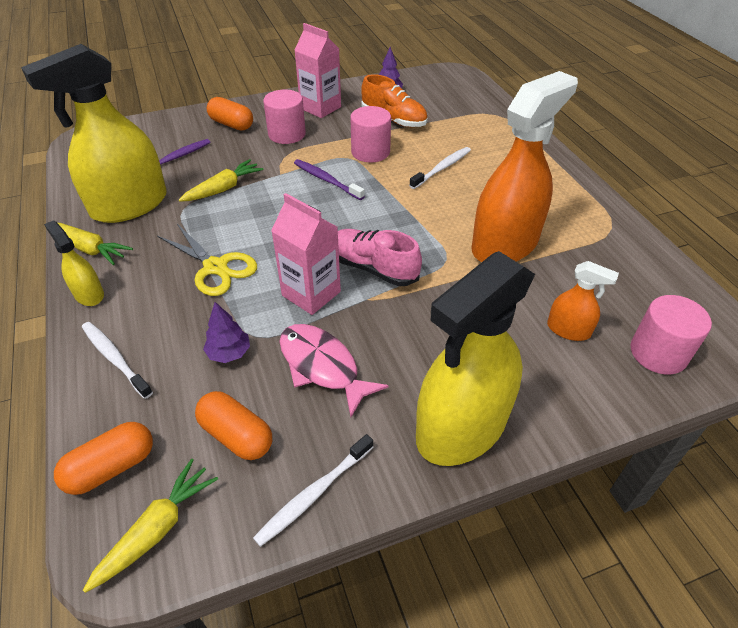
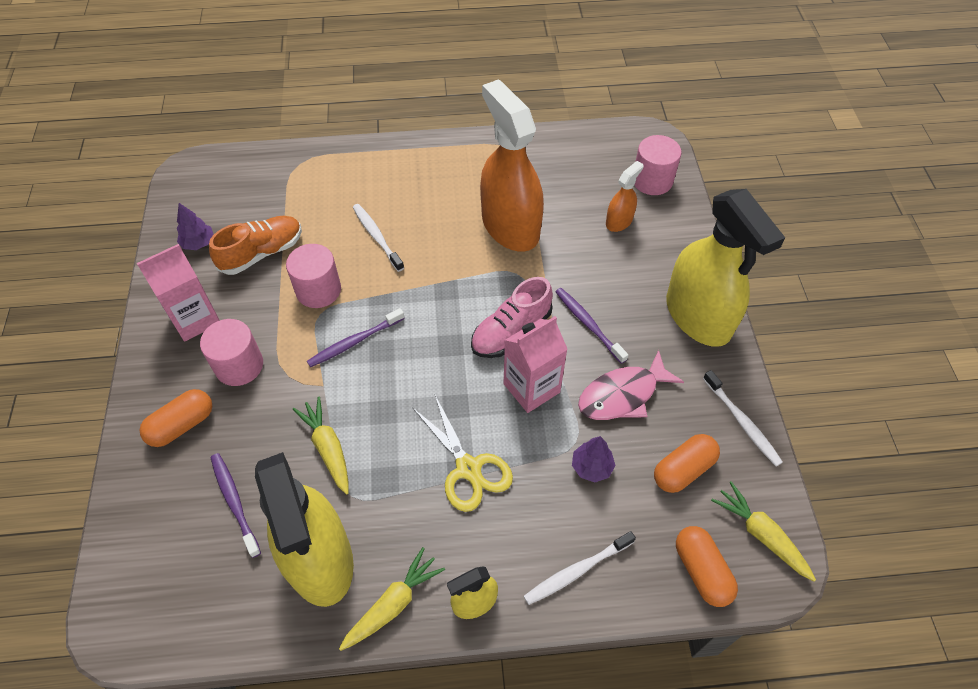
camera: 75 degrees left, 10 degrees up
yellow scissors [157,224,257,296] -> yellow scissors turned 90 degrees clockwise [412,395,513,512]
none -> purple toothbrush [555,288,628,364]

